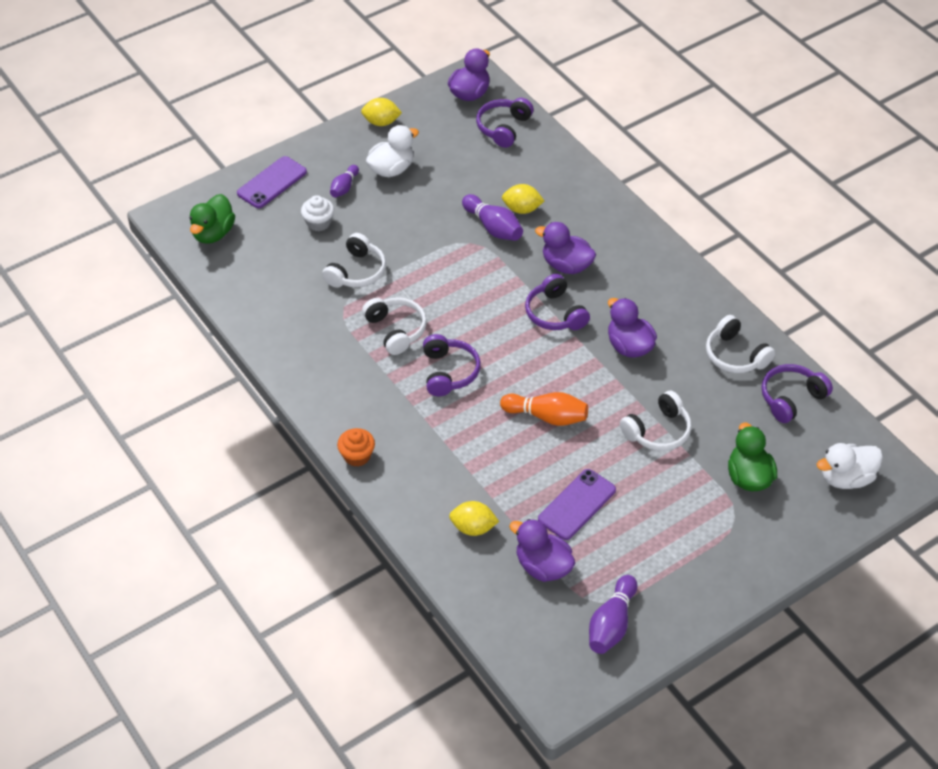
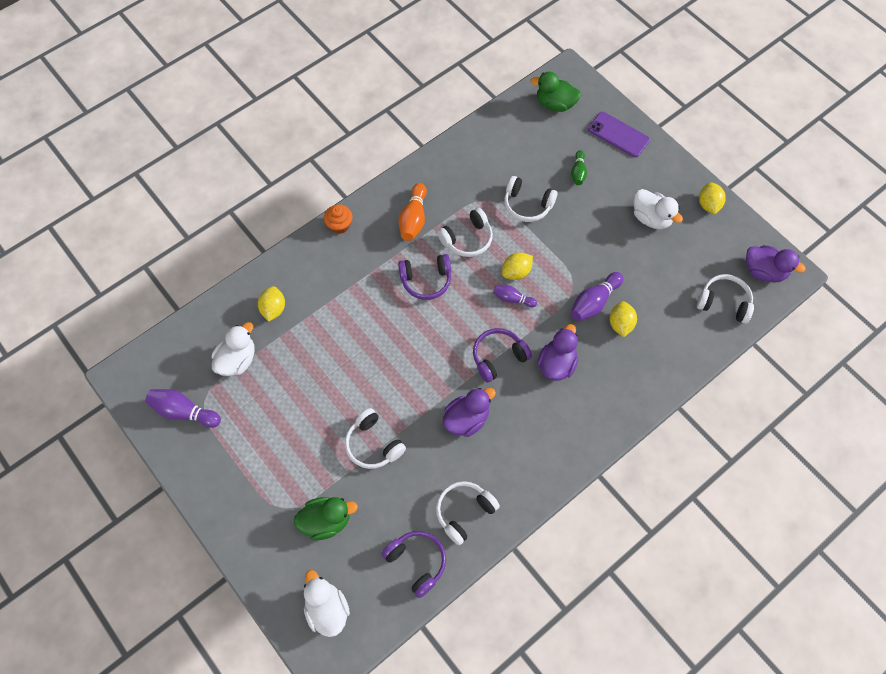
camera: 85 degrees right, 15 degrees up
white cupcake [301,195,334,231] -> green bowling pin [571,150,587,185]
purple bowling pin [330,165,359,198] -> purple bowling pin moved to [493,285,537,307]
purple headphones [476,98,534,148] -> white headphones [697,274,754,324]
orange bowling pin [500,392,588,426] -> orange bowling pin moved to [398,183,427,241]
purple duck [509,519,575,582] -> white duck [212,322,255,376]
purple phone [538,469,616,540] -> none
none -> yellow lemon [502,252,533,280]

